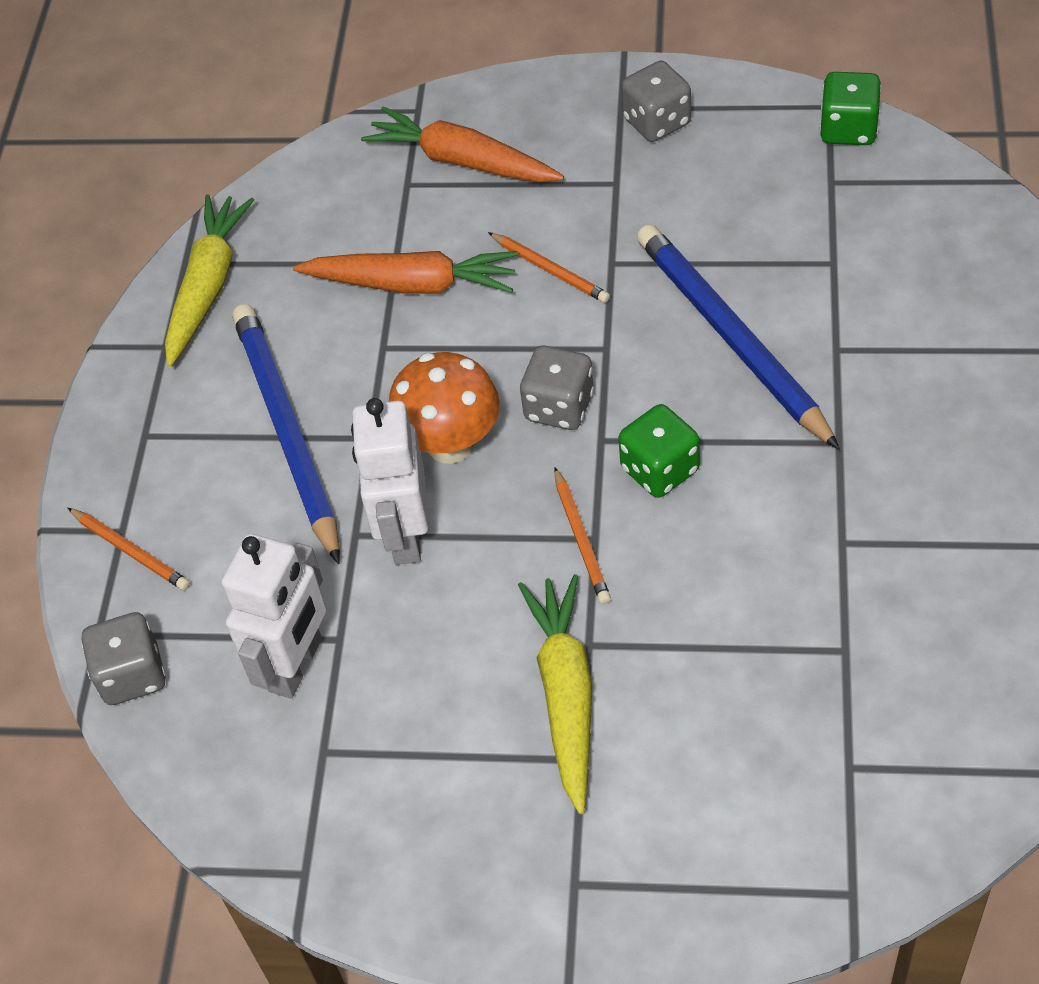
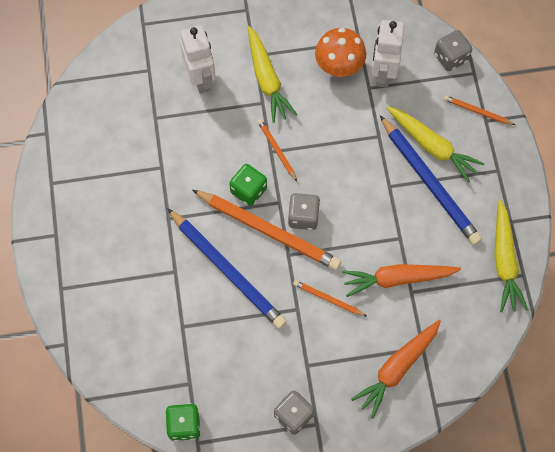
camera: 160 degrees right, 15 degrees up
white robot [351,398,428,565] -> white robot moved to [180,25,216,94]
orange carrot [361,106,564,182] -> orange carrot turned 120 degrees clockwise [351,320,441,418]
orange mushroom [389,352,500,464] -> orange mushroom moved to [315,28,366,77]
none -> orange pencil [192,190,341,270]
none -> yellow carrot [386,106,484,183]

